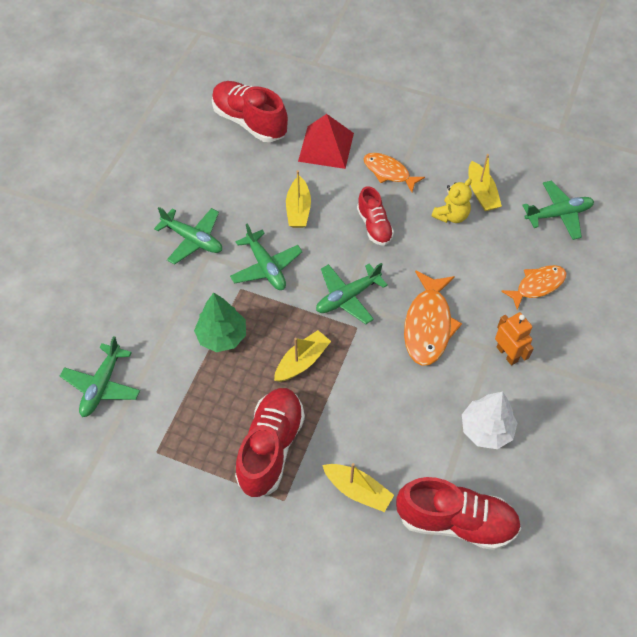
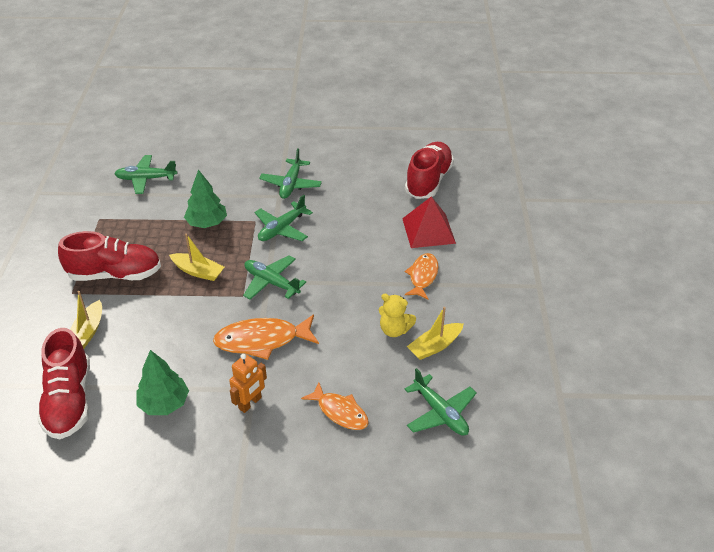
camera: 70 degrees right, 15 degrees down
yellow boat [286,170,311,228] -> none
red shoe [357,186,394,246] -> none
white tree [462,391,517,449] -> green tree [136,350,189,415]

